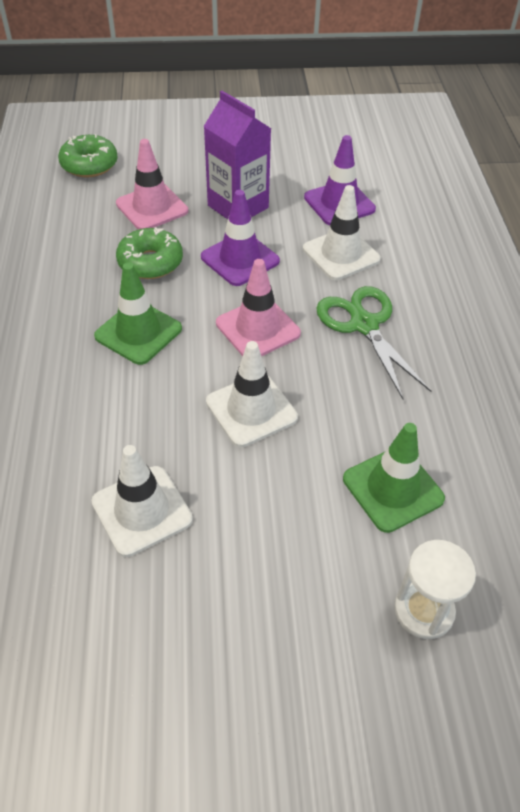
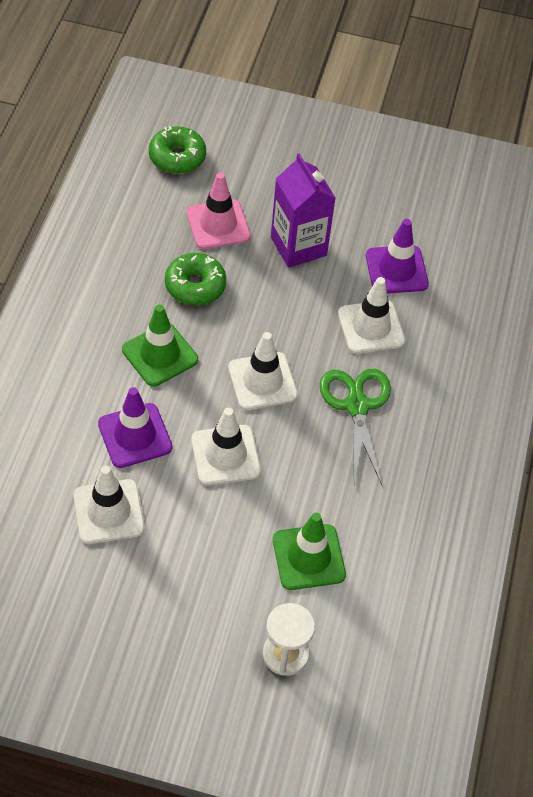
camera: 15 degrees right, 5 degrees up
purple traffic cone [201,190,280,286] -> purple traffic cone moved to [98,387,172,468]
pink traffic cone [216,259,301,357] -> white traffic cone [228,332,298,410]

